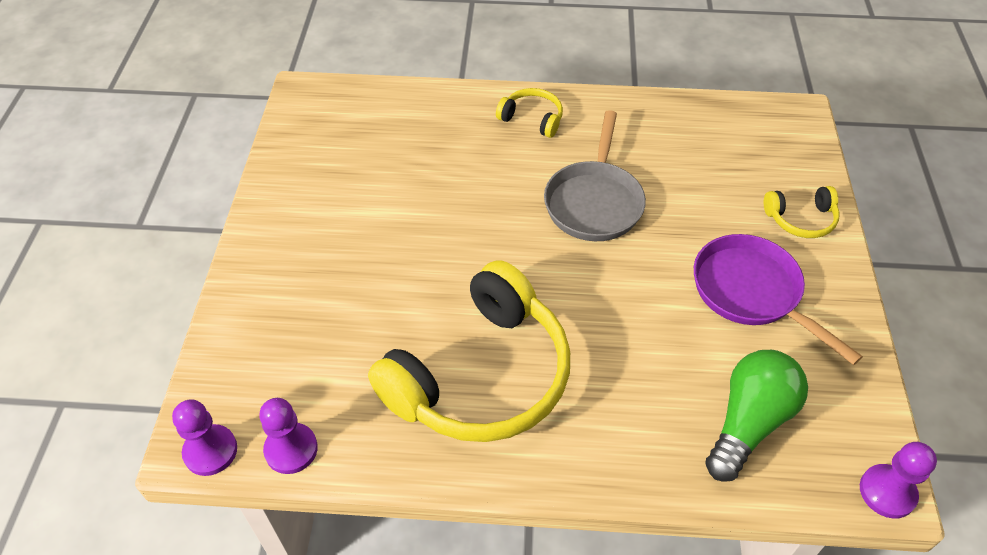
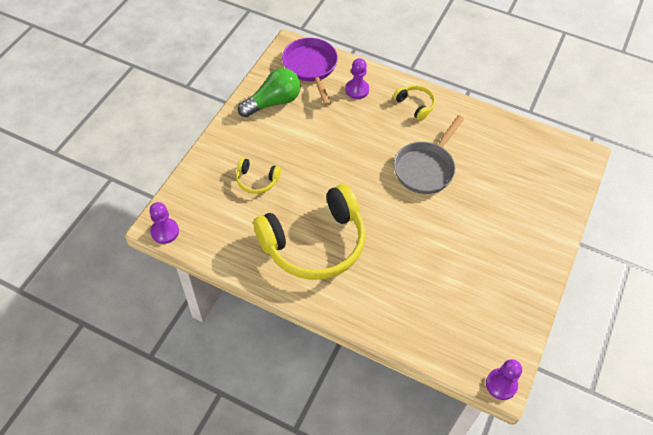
camera: 20 degrees right, 5 degrees up
purple pawn [259,398,318,474] -> purple pawn moved to [345,58,369,99]
purple pan [694,234,863,365] -> purple pan moved to [282,38,338,106]
green light bulb [705,350,808,482] -> green light bulb moved to [238,68,301,117]
yellow headphones [764,186,840,238] -> yellow headphones moved to [236,158,281,194]

